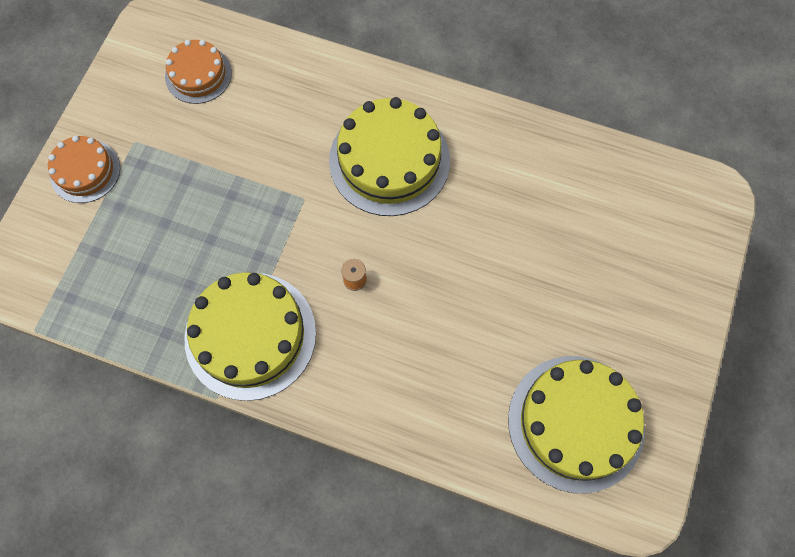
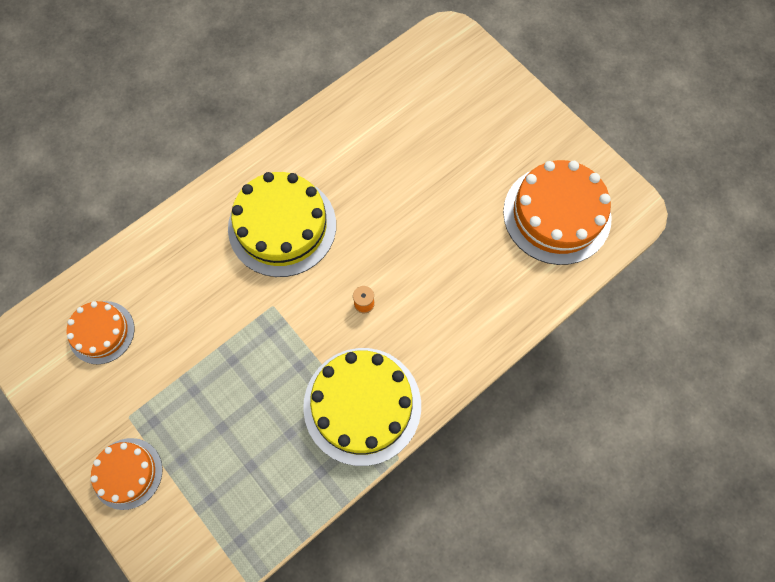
camera: 60 degrees left, 0 degrees up
yellow cake [508,356,645,493] -> orange cake [503,160,612,265]

